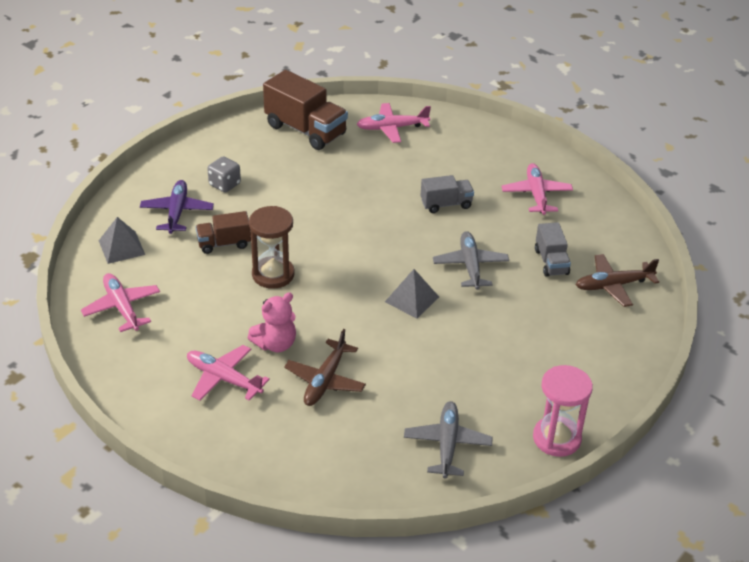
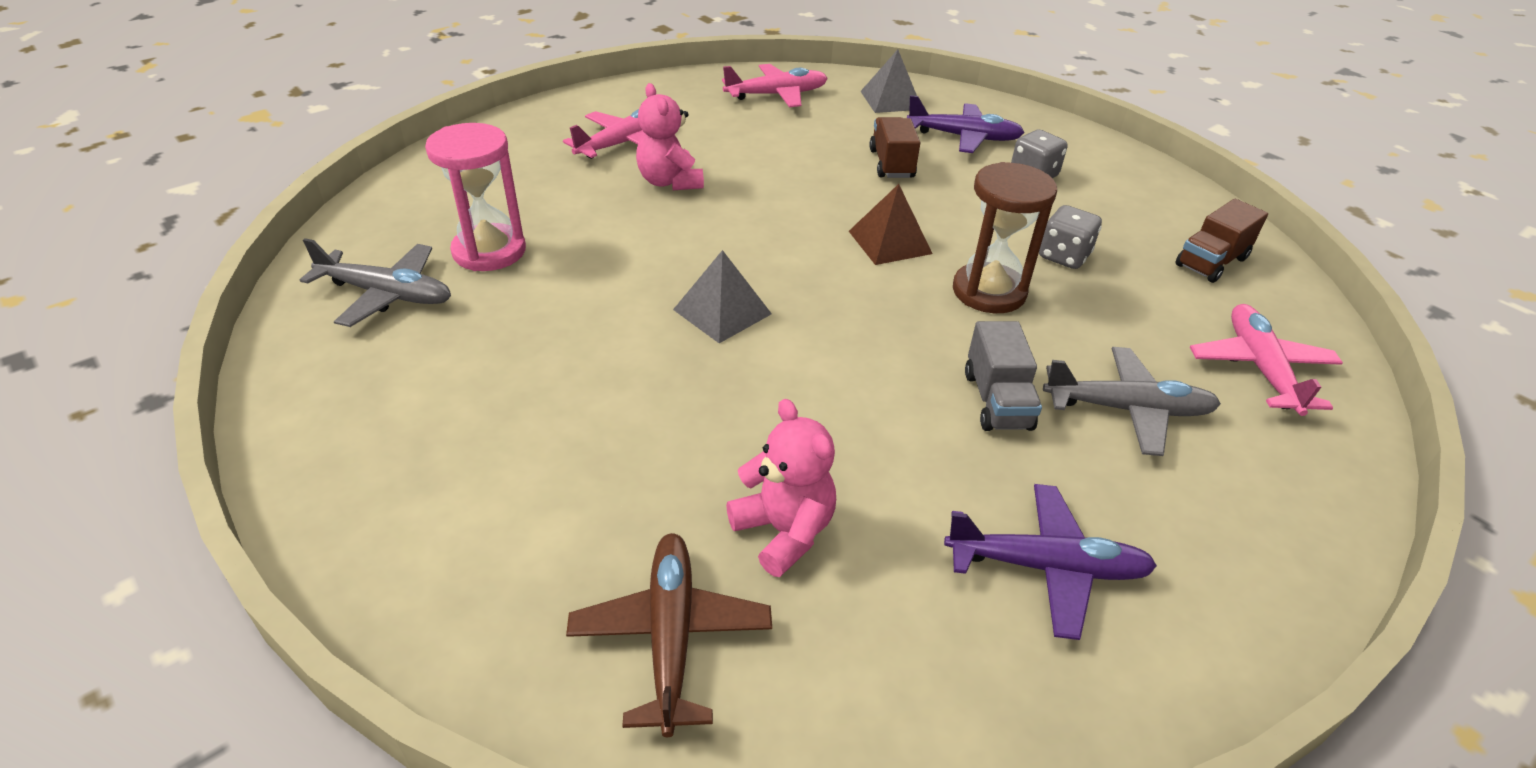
camera: 100 degrees right, 0 degrees up
brown hourglass [249,206,295,289] -> brown hourglass moved to [953,162,1057,313]
brown truck [263,70,348,150] -> brown truck [1176,199,1268,283], size x0.56
brown plane [284,329,366,406] -> none
grey plane [433,231,509,290] -> grey plane moved to [1043,347,1221,456]
pink plane [501,163,573,215] -> purple plane [944,484,1157,640]
pink hourglass [533,365,593,457] -> pink hourglass moved to [425,123,526,271]
grey truck [535,222,571,277] -> pink teddy bear [726,399,836,577]
none -> brown pyramid [849,184,932,265]
none -> grey dice [1039,205,1102,269]

